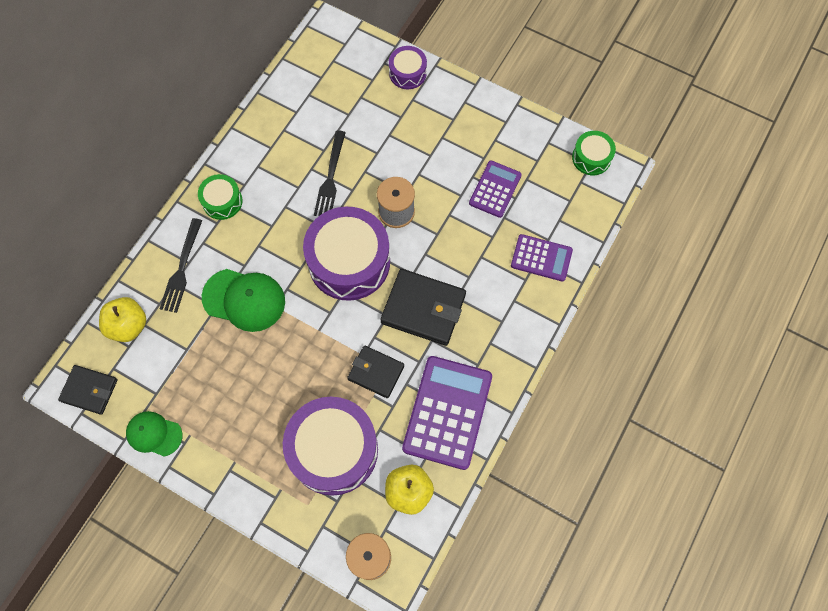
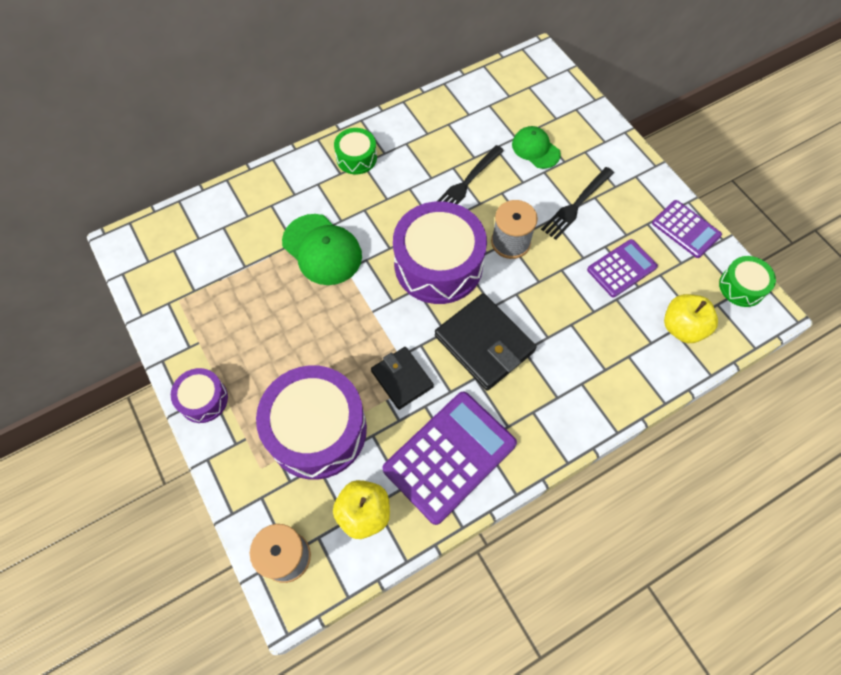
camera: 30 degrees right, 5 degrees down
black wallet [58,365,118,415] -> none
yellow apple [99,297,146,342] -> yellow apple moved to [664,294,718,343]
green cap [126,411,182,457] -> green cap moved to [512,126,561,169]
black fork [160,218,202,313] -> black fork moved to [541,167,614,240]
purple drum [389,46,427,89] -> purple drum moved to [171,368,228,423]
purple calculator [511,234,573,282] -> purple calculator moved to [652,200,722,258]

